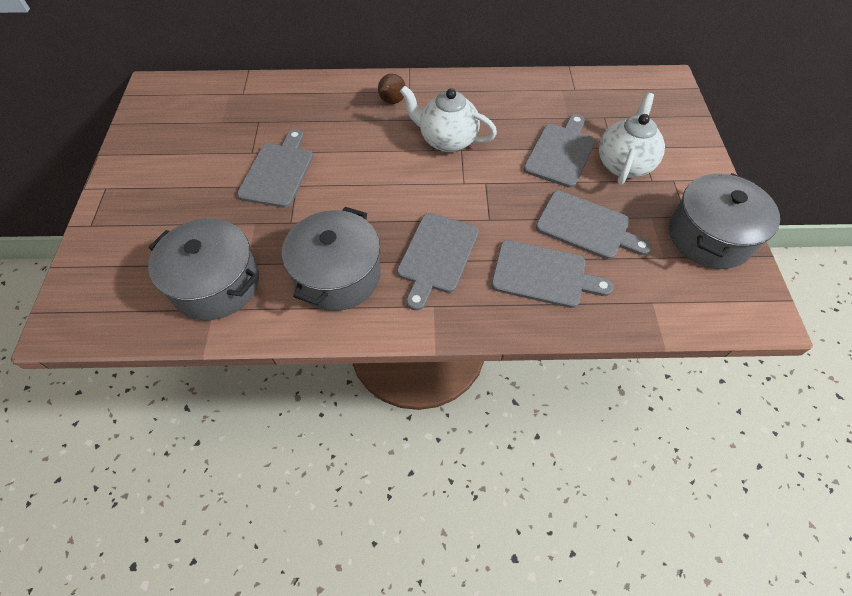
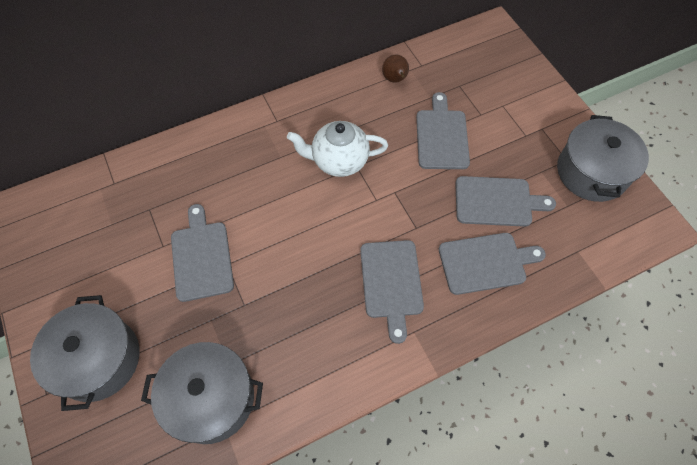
camera: 25 degrees left, 5 degrees up
grey pot [282,207,381,311] -> grey pot moved to [30,295,140,411]
brown pear [378,74,406,104] -> brown pear moved to [382,55,409,83]
white teapot [599,93,665,185] -> none

